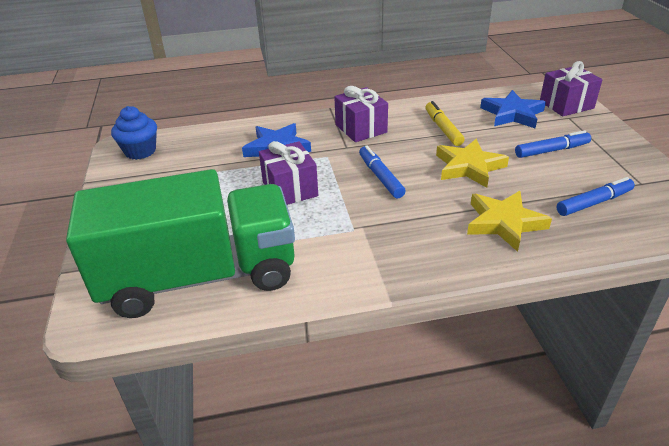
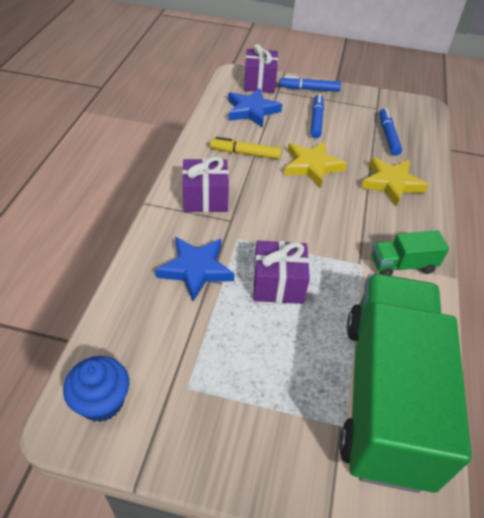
camera: 70 degrees left, 10 degrees up
blue marker [359,145,406,198] -> blue marker moved to [279,76,341,92]
none -> green truck [372,230,449,276]

